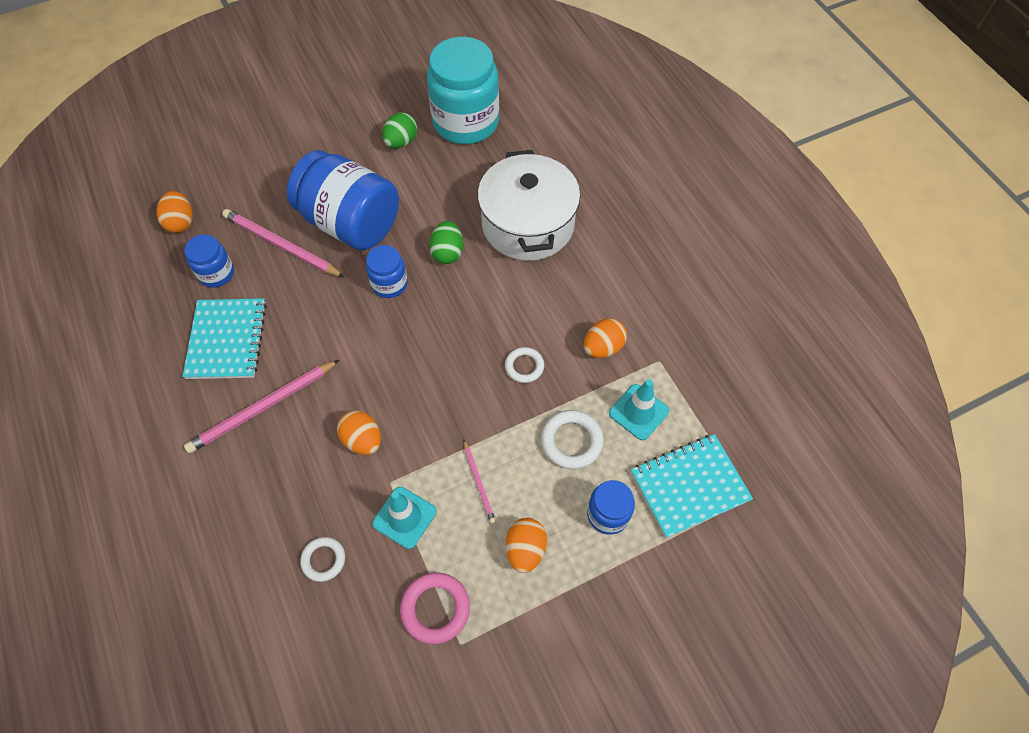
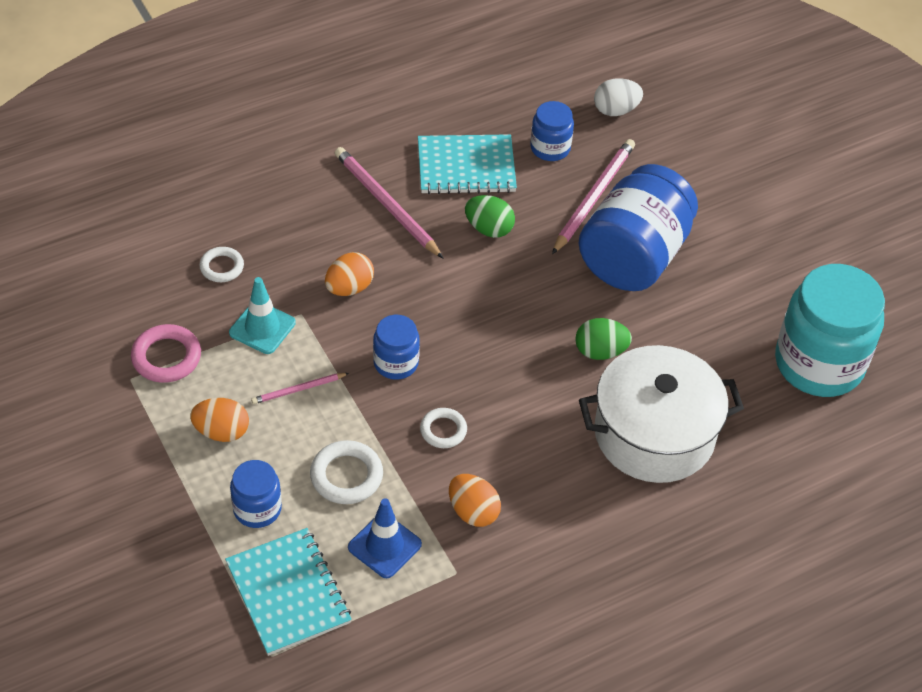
camera: 85 degrees right, 10 degrees down
orange egg [156,191,193,233] -> white egg [594,78,643,116]
blue jar [366,245,408,298] -> blue jar moved to [373,315,420,380]
green egg [382,112,417,148] -> green egg moved to [465,195,515,238]
turquoise traffic cone [609,379,669,440] -> blue traffic cone [348,499,422,578]

